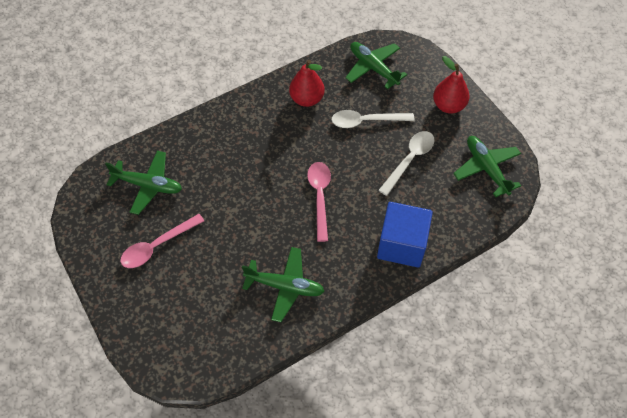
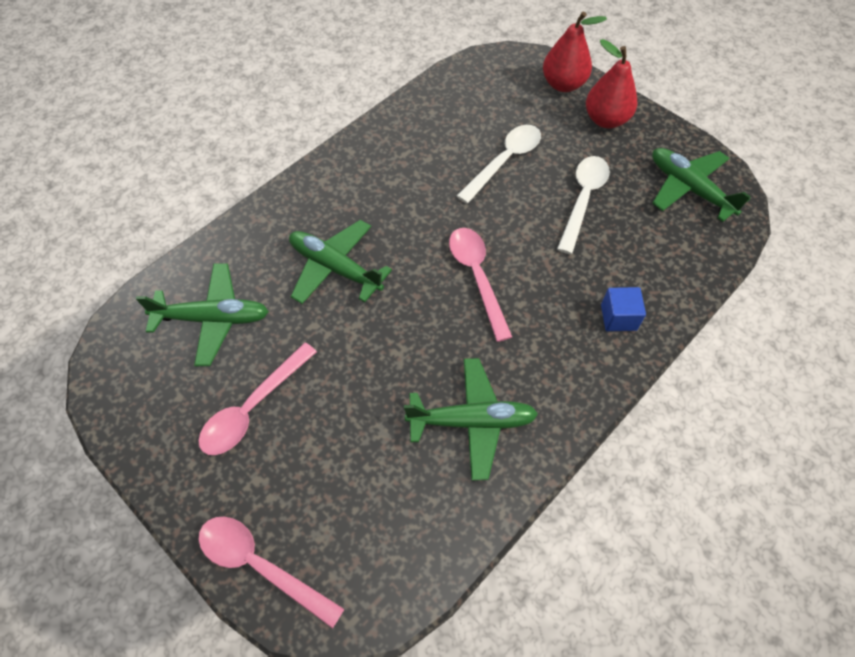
camera: 15 degrees left, 0 degrees up
red pear [289,60,325,107] -> red pear moved to [543,12,607,92]
white spoon [331,110,415,128] -> white spoon turned 150 degrees clockwise [457,125,541,204]
green plane [345,42,407,89] -> green plane moved to [289,220,392,304]
blue cube [377,202,433,268] -> blue cube [601,287,646,331], size x0.49
none -> pink spoon [199,517,345,629]

